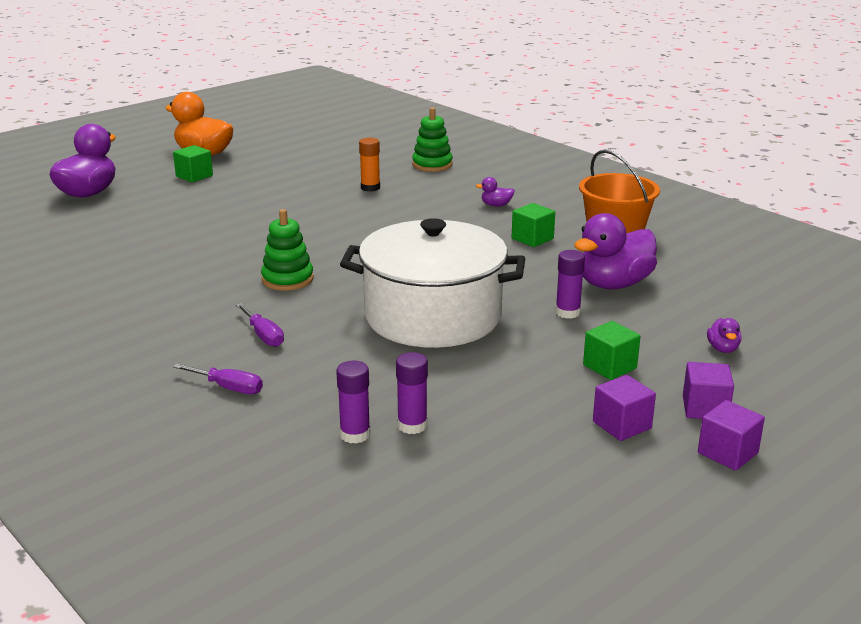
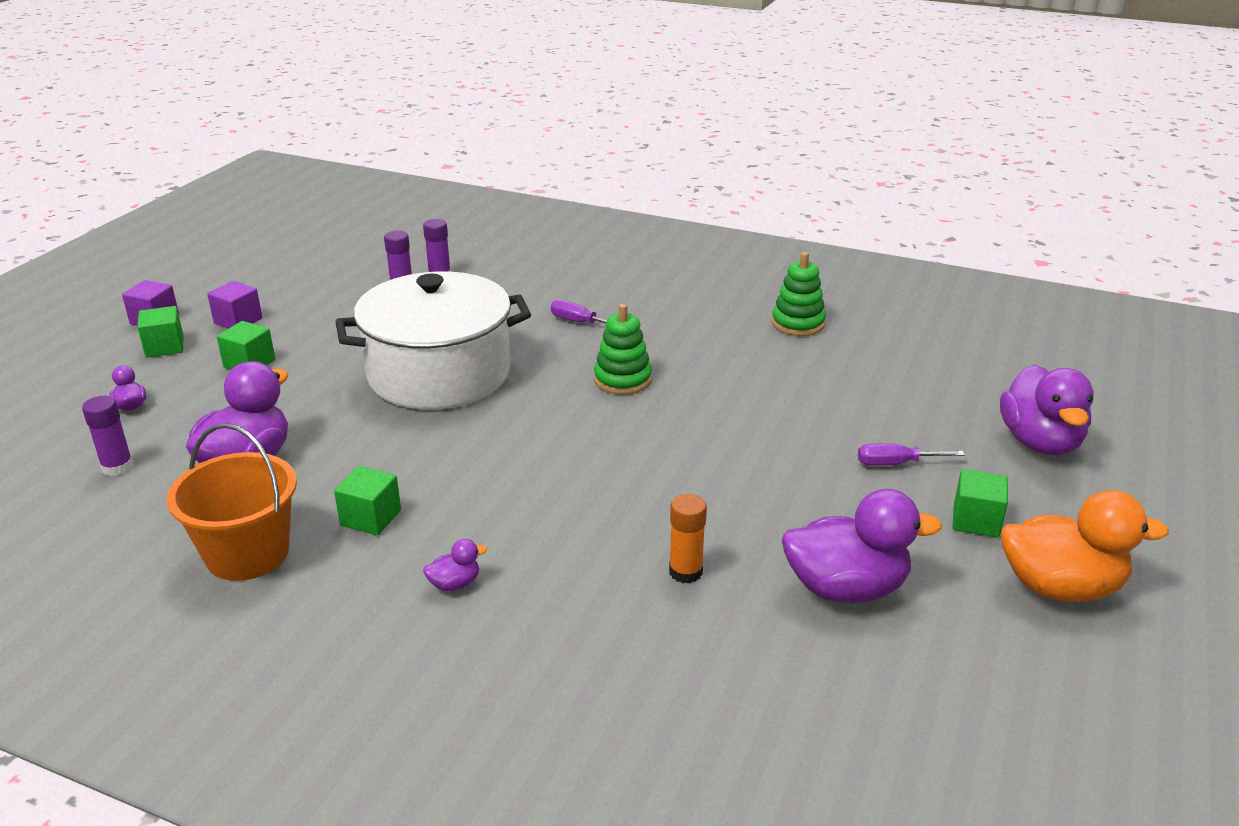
camera: 155 degrees right, 5 degrees up
purple screwdriver [173,364,263,394] -> purple screwdriver moved to [858,443,965,466]
green stacking toy [412,107,453,172] -> green stacking toy moved to [772,252,826,336]
purple glue stick [555,250,585,319] -> purple glue stick moved to [82,396,134,476]
purple cube [683,362,734,419] -> green cube [137,306,184,358]
none -> purple duck [782,489,942,603]

